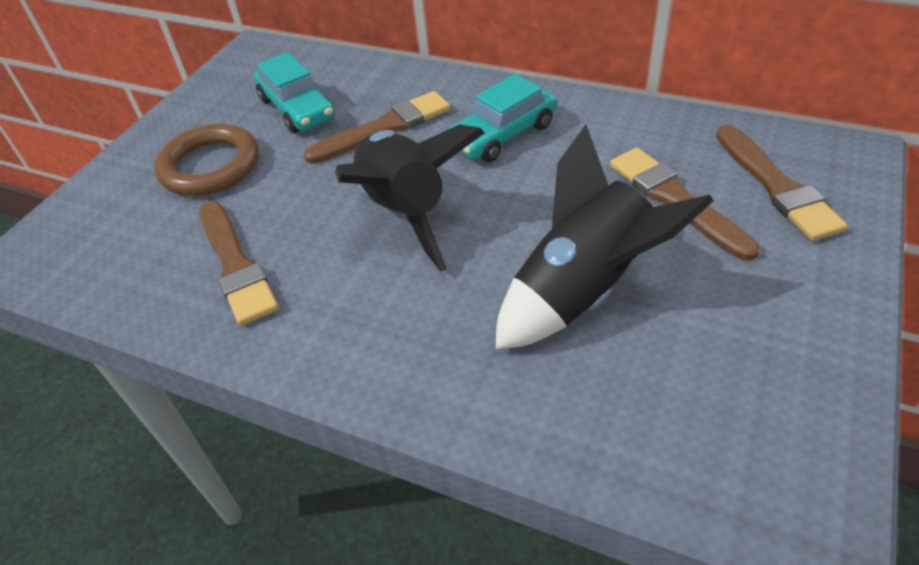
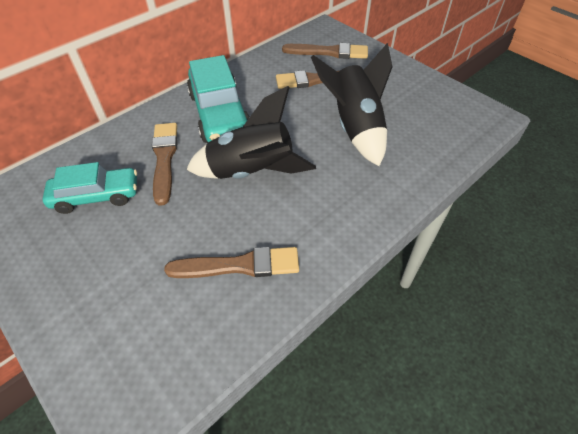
camera: 70 degrees left, 5 degrees up
brown ring [154,124,259,196] -> none
turquoise car [447,74,557,162] -> turquoise car [187,55,250,143], size x1.51

